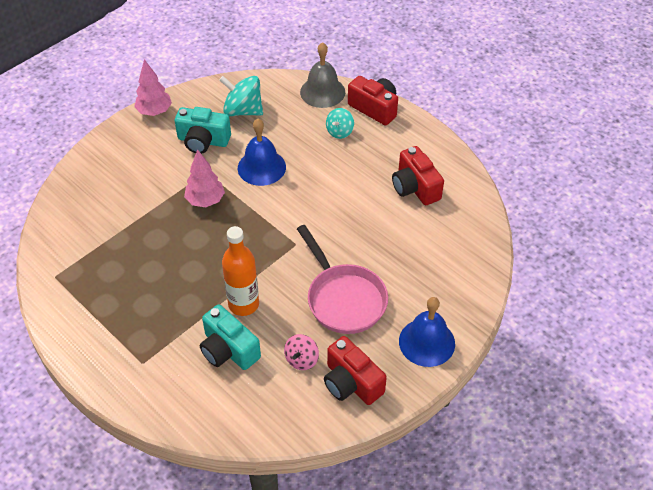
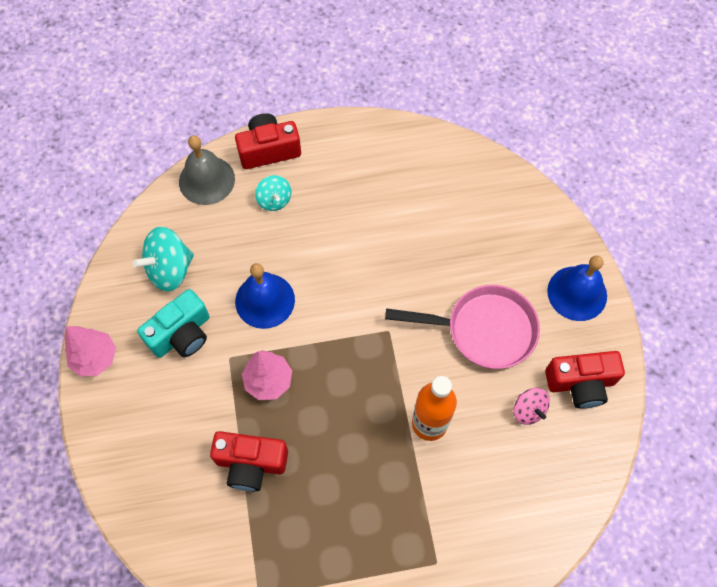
camera: 55 degrees left, 15 degrees up
turquoise camera [200,305,261,370] -> none
red camera [392,146,444,205] -> red camera moved to [210,431,288,491]

